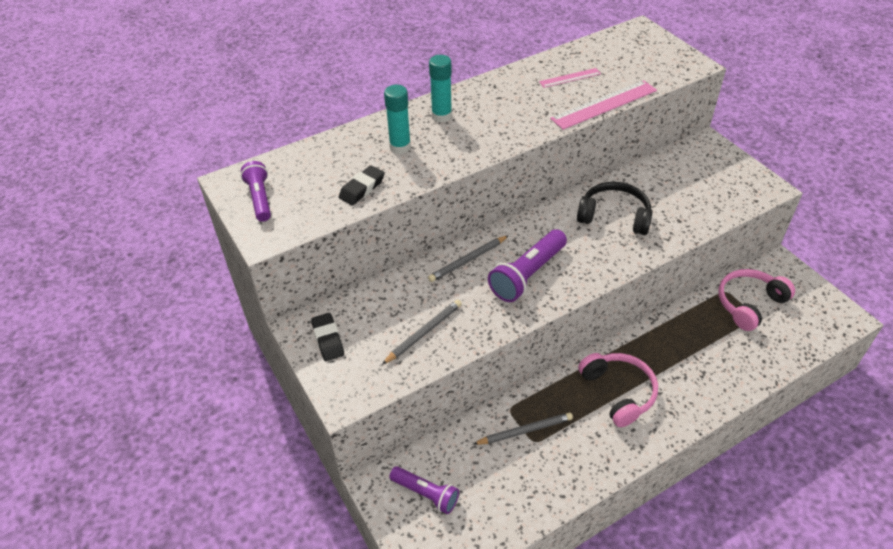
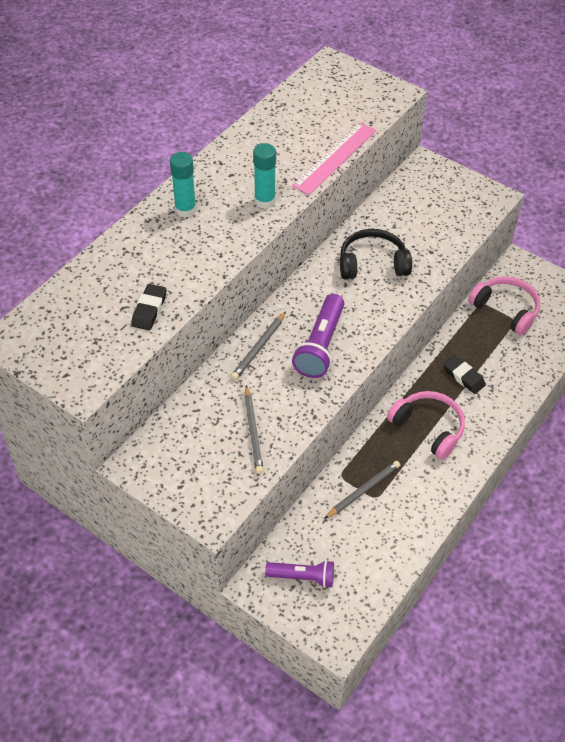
camera: 25 degrees left, 5 degrees up
purple flashlight [241,161,271,222] -> none
black eraser [311,313,344,361] -> black eraser moved to [443,355,486,394]
grey pencil [382,300,462,365] -> grey pencil turned 150 degrees clockwise [244,385,264,474]
turquoise glue stick [384,85,411,154] -> turquoise glue stick moved to [253,143,276,209]
pink ruler [539,68,601,88] -> none
pink headphones [719,269,795,331] -> pink headphones turned 105 degrees clockwise [468,276,540,335]

